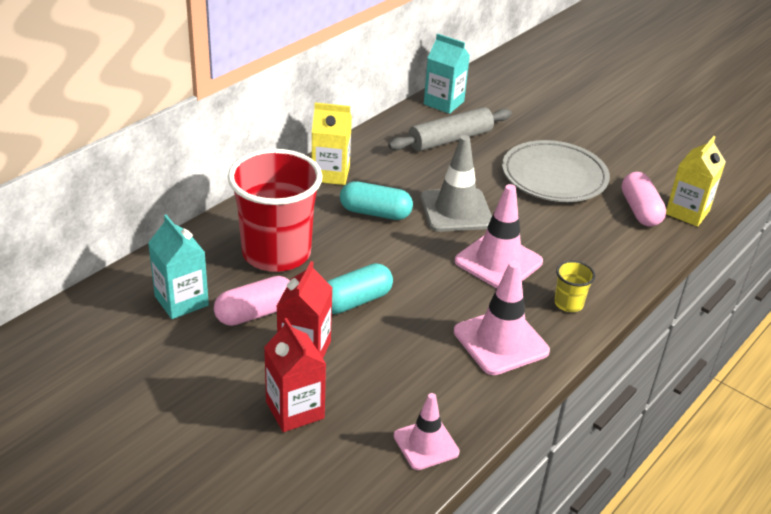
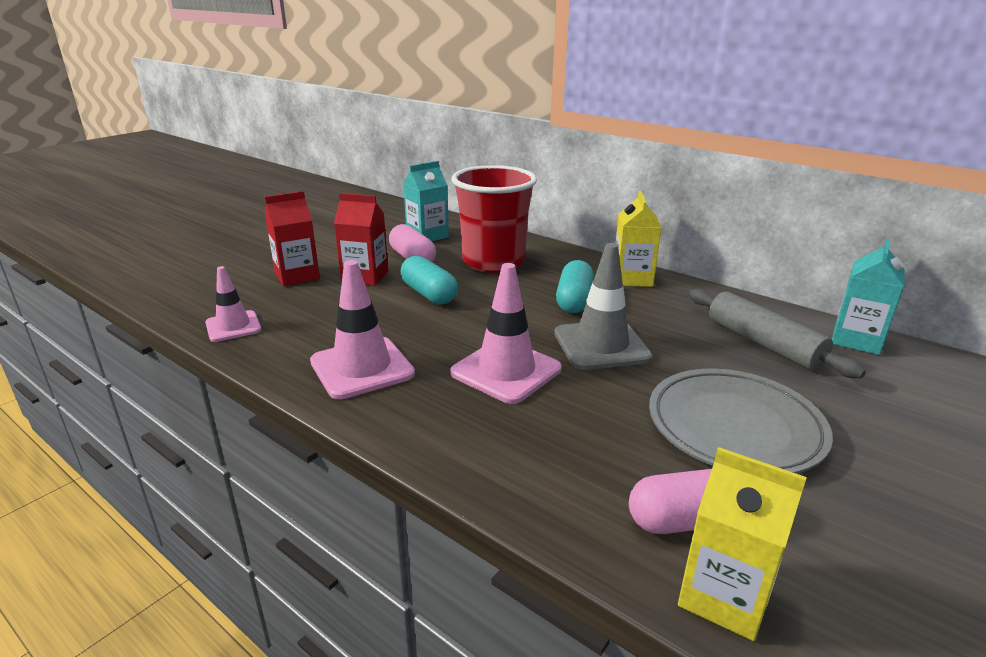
camera: 90 degrees right, 10 degrees down
yellow cup [554,261,595,312] -> none

